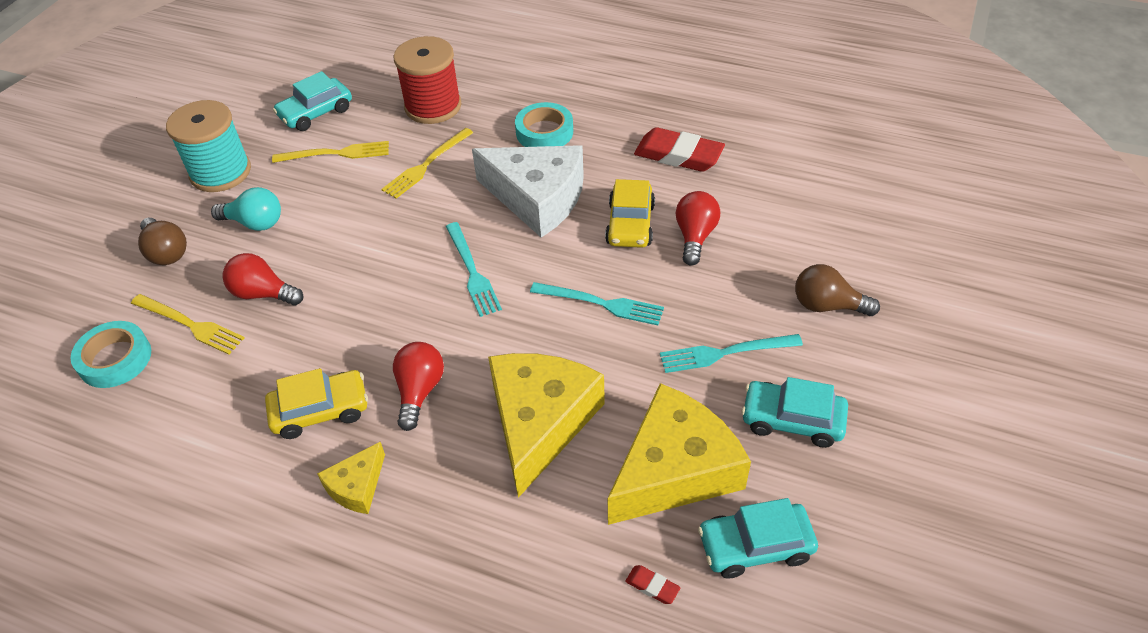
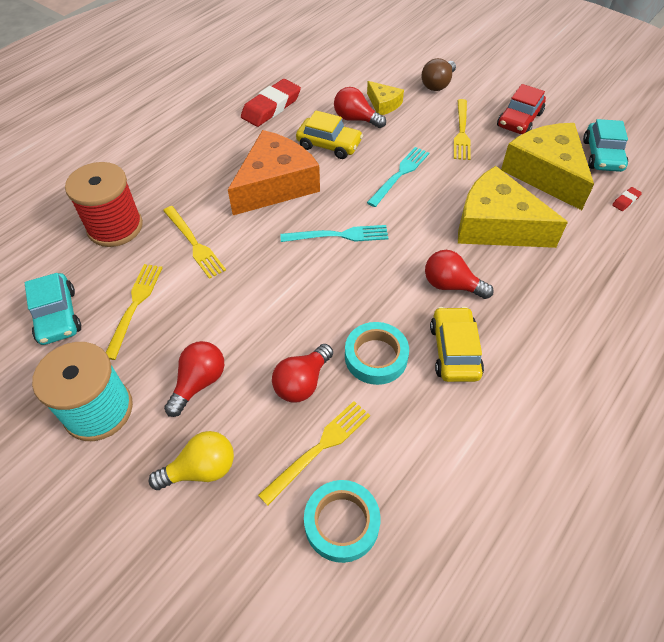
camera: 75 degrees left, 5 degrees up
brown light bulb [138,218,187,265] -> yellow light bulb [149,431,234,490]
turquoise light bulb [211,187,281,231] -> red light bulb [164,341,224,417]
yellow cheese [317,442,385,514] -> yellow cheese moved to [367,81,404,115]
white cheese [472,145,584,238] -> orange cheese [228,130,320,215]
turquoise tape [515,102,573,147] -> turquoise tape moved to [345,322,409,385]
turquoise fork [660,334,803,373] -> yellow fork [454,99,471,160]
turquoise car [741,377,848,448] -> red car [497,84,546,134]

